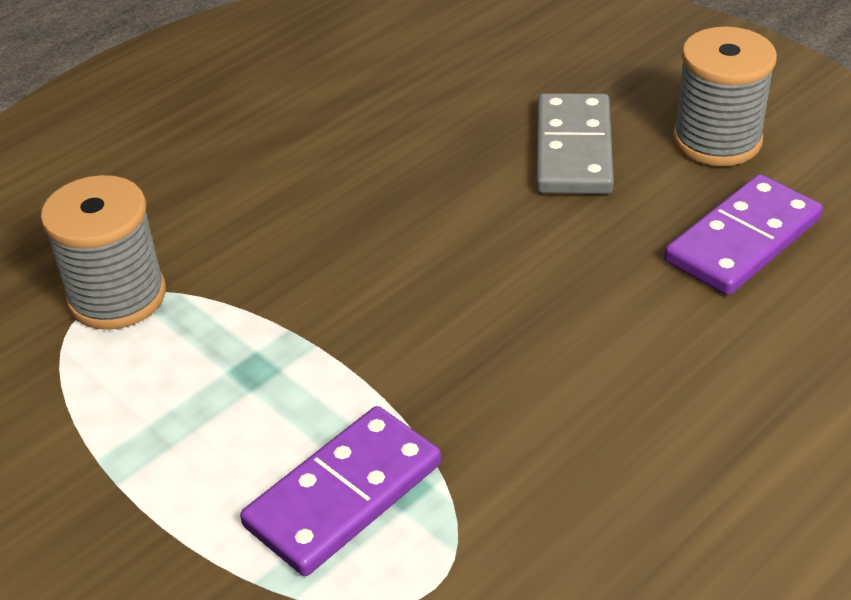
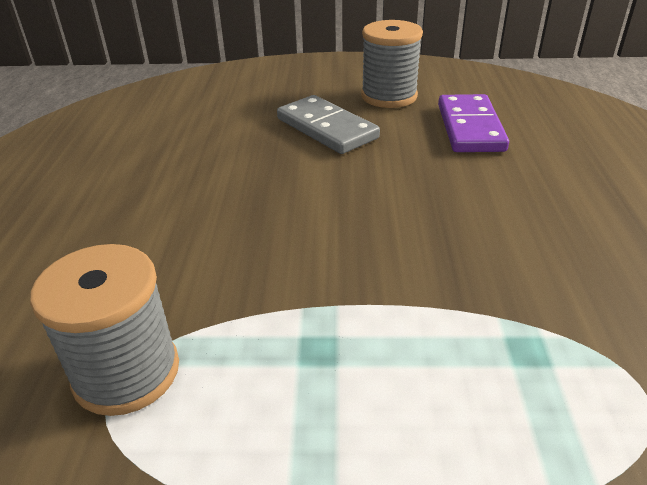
camera: 45 degrees left, 5 degrees down
purple domino [240,406,441,576] -> none

